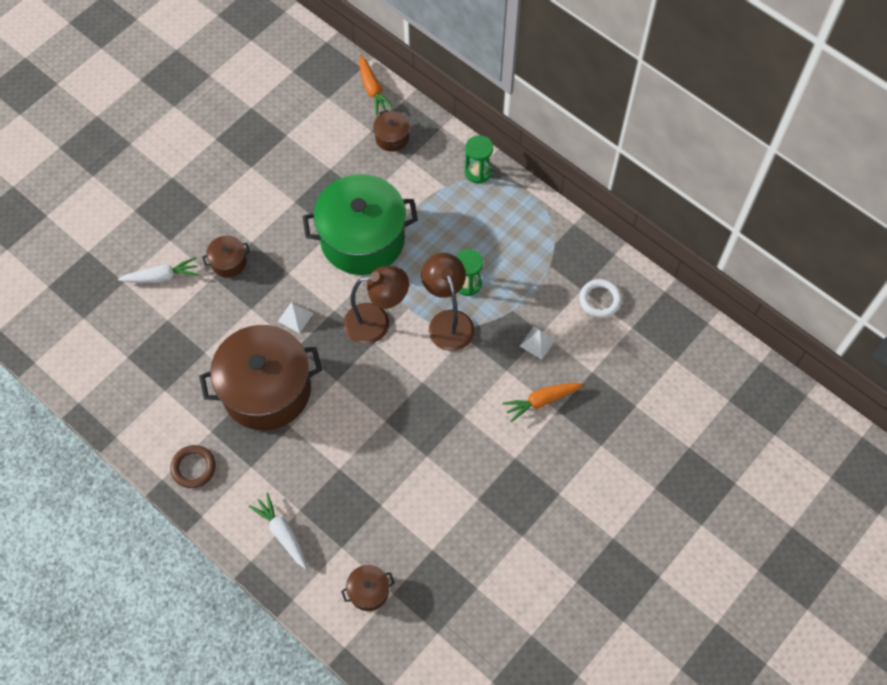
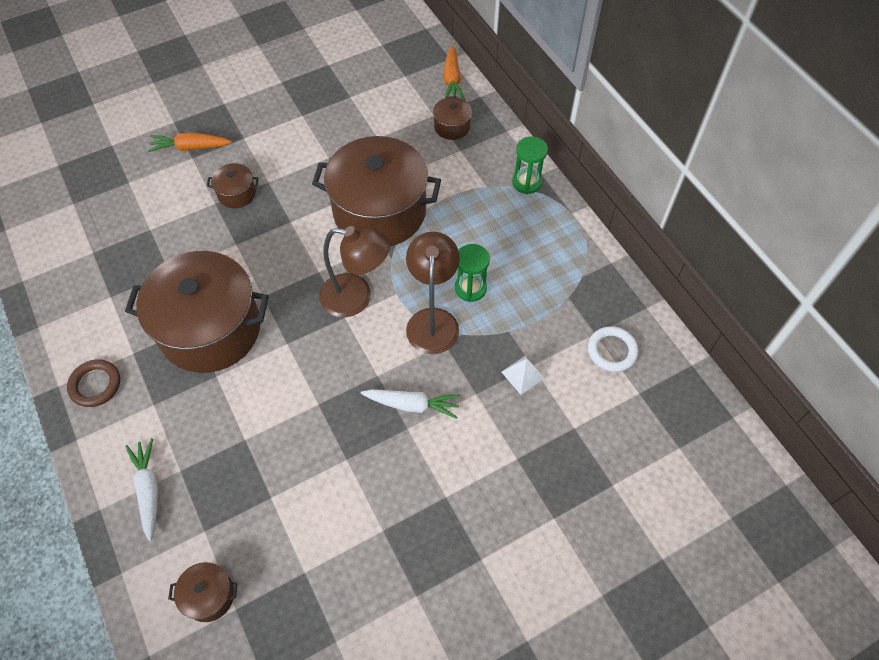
camera: 20 degrees right, 5 degrees down
white carrot [118,257,199,283] -> white carrot moved to [361,389,460,419]
white pyramid [278,301,314,333] -> none
green pot [302,174,418,275] -> brown pot [312,136,441,246]
orange carrot [502,383,583,422] -> orange carrot moved to [148,133,232,152]

